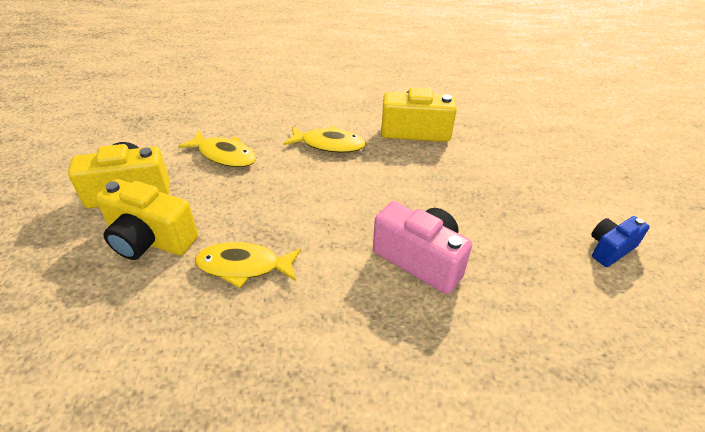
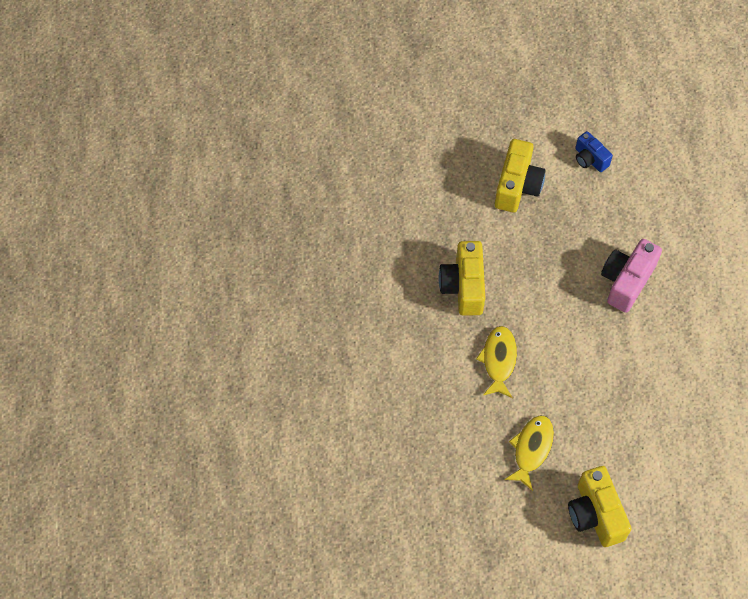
camera: 95 degrees left, 20 degrees up
yellow camera [95,179,198,260] -> yellow camera moved to [495,139,546,213]
yellow fish [195,242,301,288] -> none

